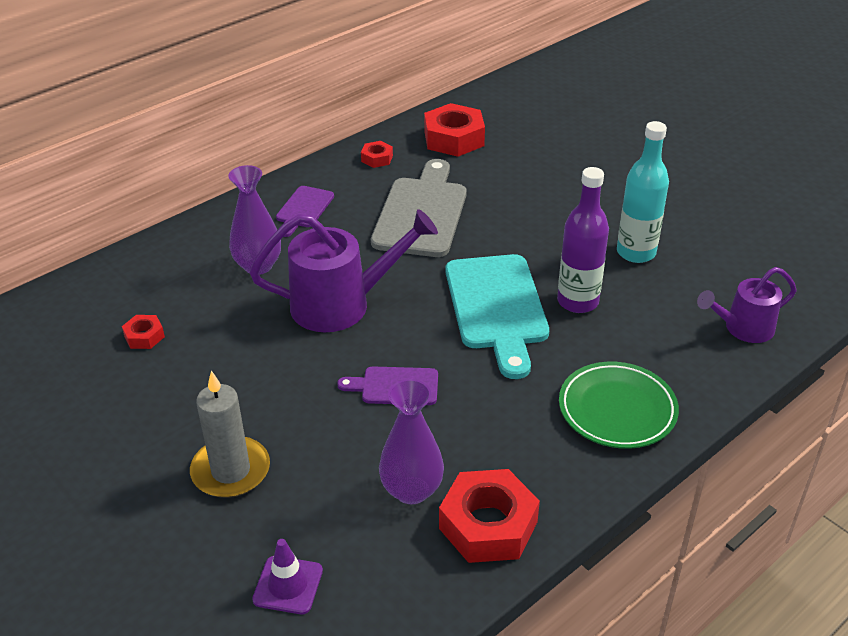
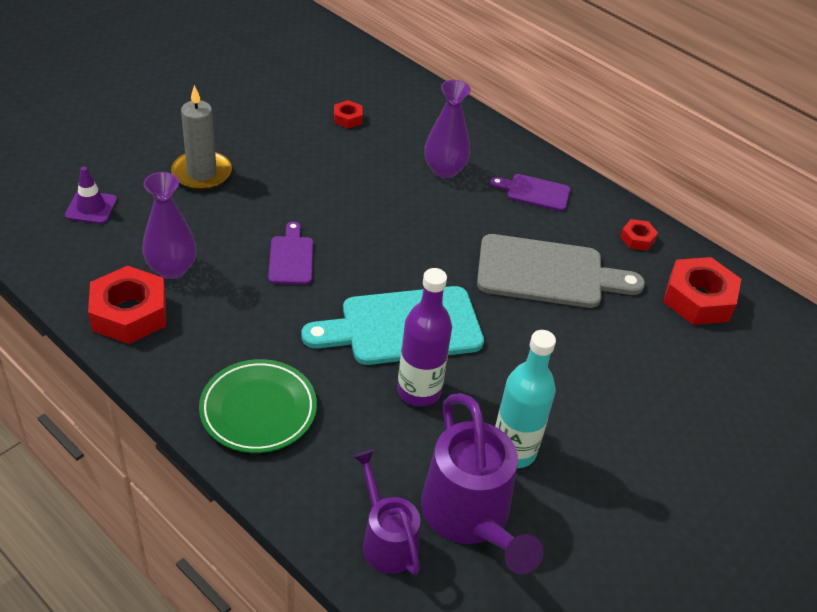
camera: 80 degrees right, 5 degrees up
purple watering can [250,209,438,332] -> purple watering can moved to [421,393,543,574]

